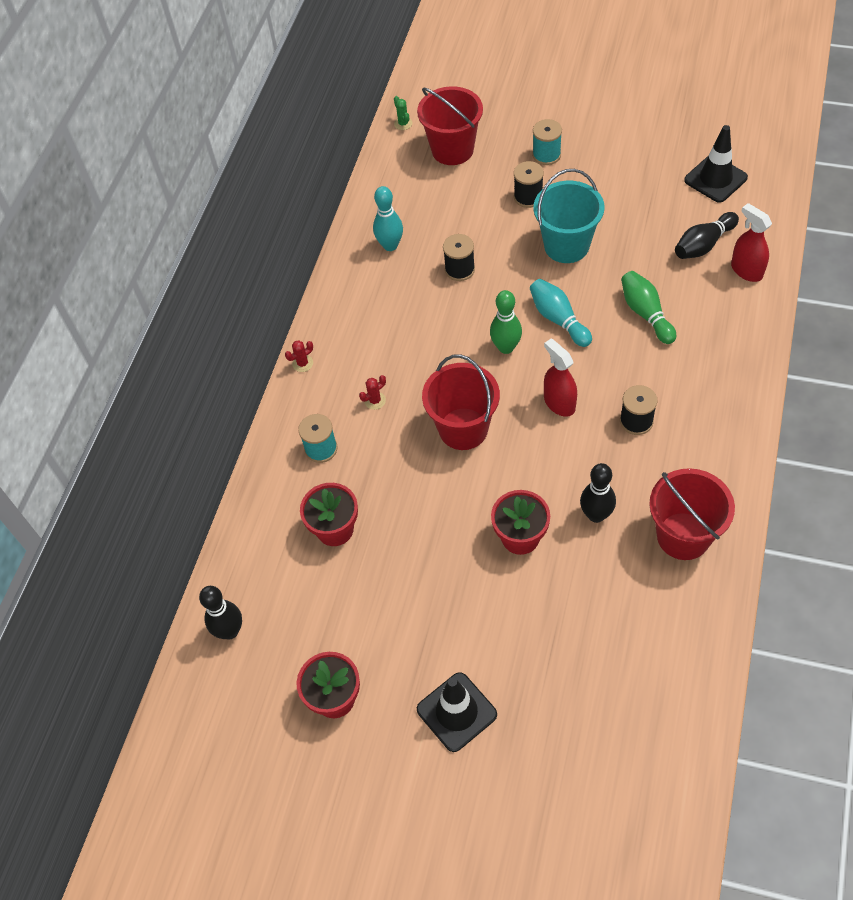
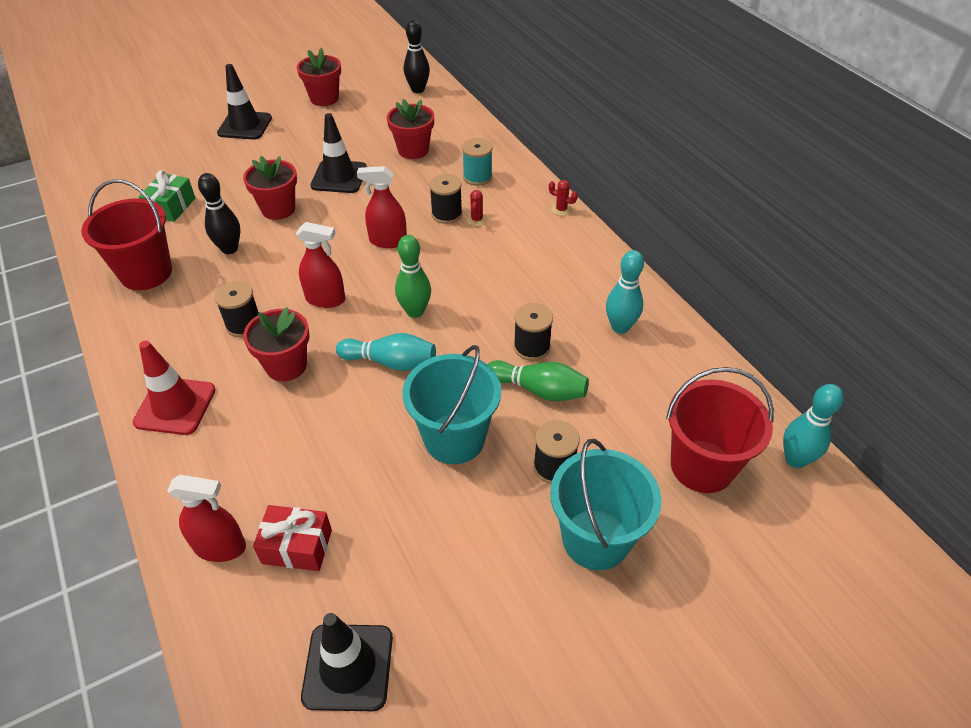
camera: 130 degrees right, 10 degrees down
red cactus [285,340,313,372] -> red cactus turned 75 degrees counterclockwise [549,180,578,216]
green cactus [394,96,412,130] -> turquoise bowling pin [783,384,843,468]
red bucket [422,354,500,450] -> red spray bottle [357,166,407,248]
turquoise spool [532,119,562,165] -> turquoise bucket [550,439,661,570]
green bowling pin [621,271,676,344] -> green bowling pin moved to [487,360,589,401]
black bowling pin [675,212,739,259] -> red gift [253,505,332,571]
none -> red traffic cone [133,341,216,435]
none -> green gift [139,170,195,222]
none -> red flower pot [243,307,310,381]
none -> black traffic cone [311,113,367,193]
none -> black spool [429,174,462,224]

